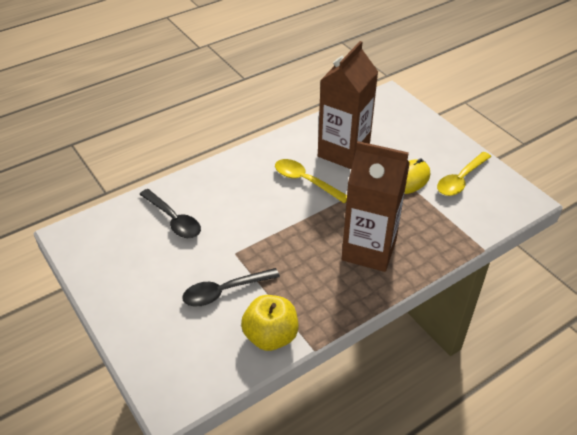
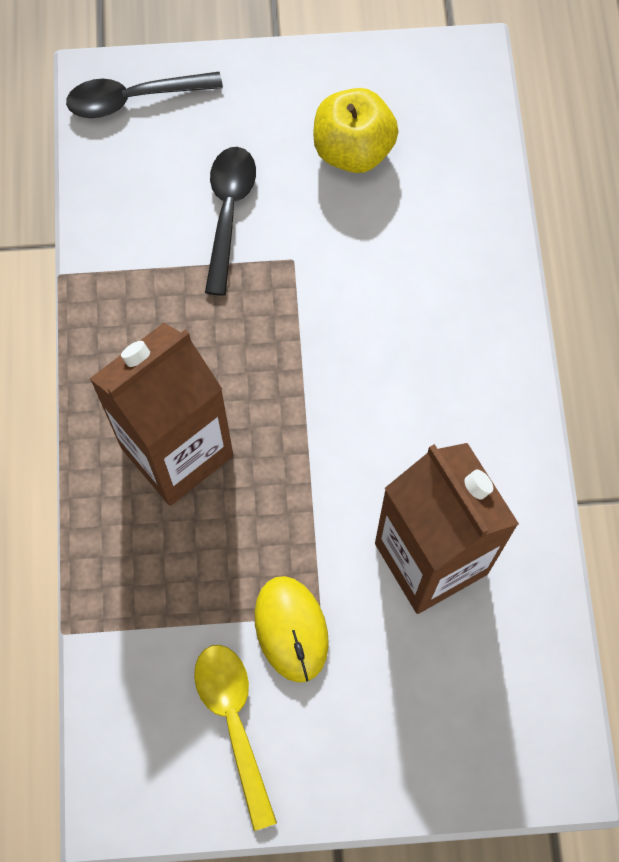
camera: 120 degrees right, 25 degrees up
black spoon [139,189,201,238] -> black spoon moved to [66,72,223,118]
yellow apple [241,295,298,351] -> yellow apple moved to [313,88,398,173]
yellow spoon [275,159,347,204] -> none

